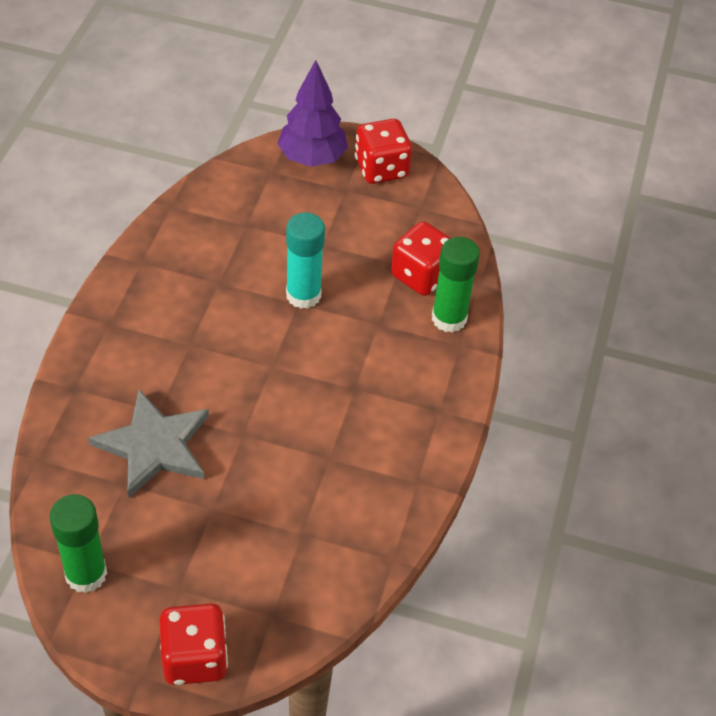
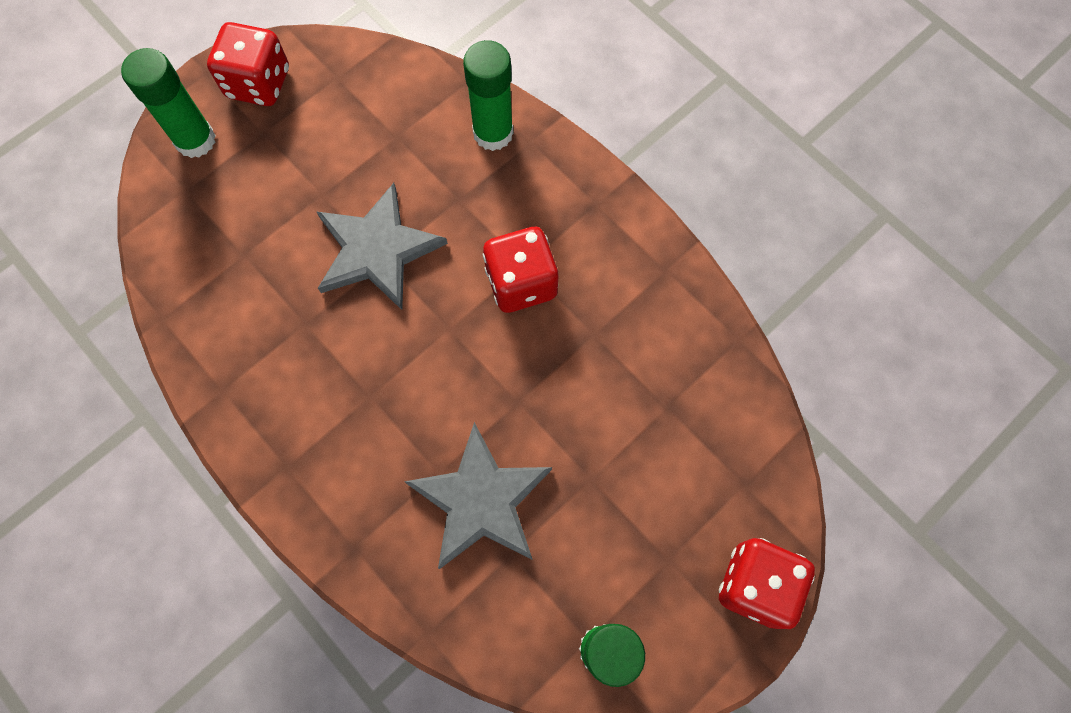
camera: 55 degrees left, 20 degrees up
purple tree [277,60,348,167] -> green glue stick [121,48,216,158]
turquoise glue stick [286,212,325,309] -> grey star [316,183,448,310]
red dice [391,221,450,296] -> red dice moved to [483,227,558,313]

